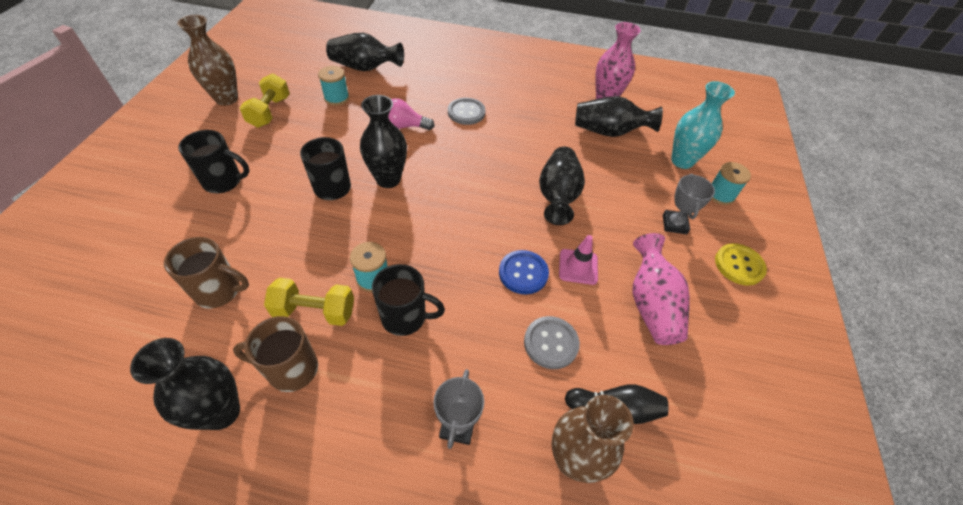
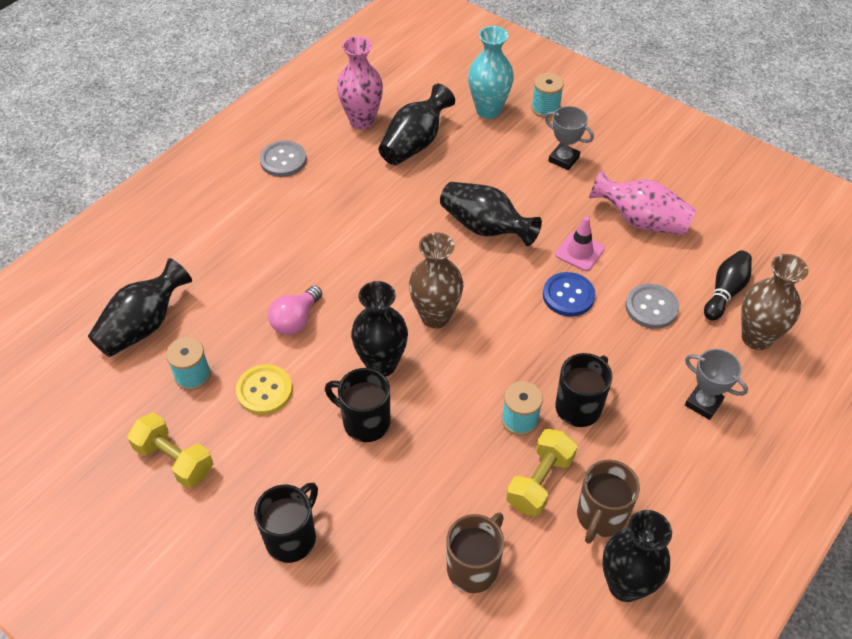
camera: 60 degrees left, 0 degrees up
brown vase [177,15,238,106] -> brown vase moved to [409,232,463,329]
grey button [448,98,485,125] -> grey button moved to [260,141,307,177]
yellow button [715,243,767,286] -> yellow button moved to [236,364,293,415]

